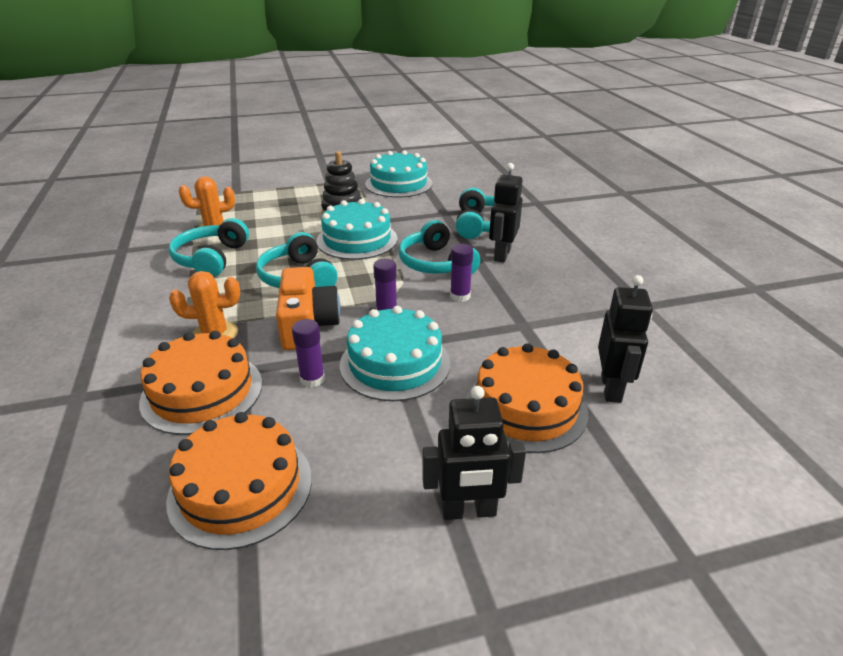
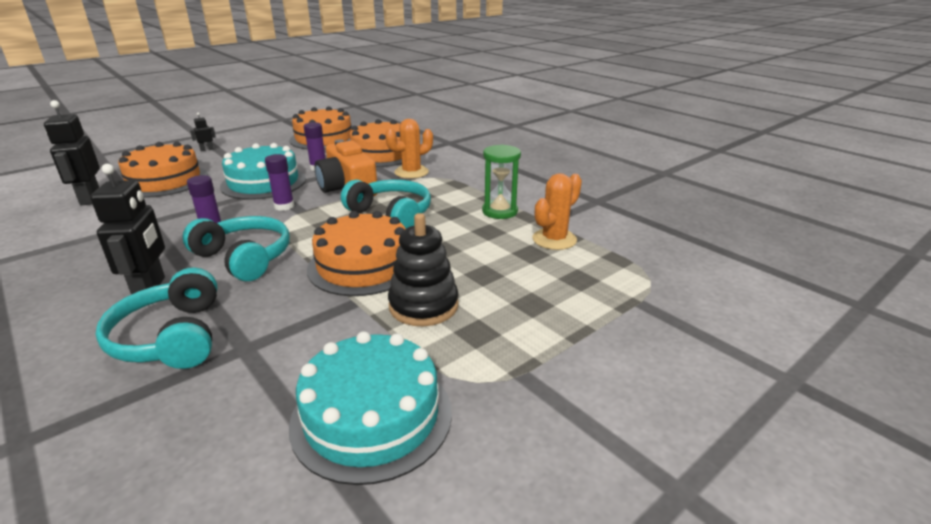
camera: 155 degrees right, 5 degrees down
turquoise headphones [168,218,249,277] -> green hourglass [482,144,521,219]
turquoise cake [317,199,397,260] -> orange cake [307,211,406,296]
black robot [423,386,526,520] -> black robot [190,112,216,151], size x0.47

